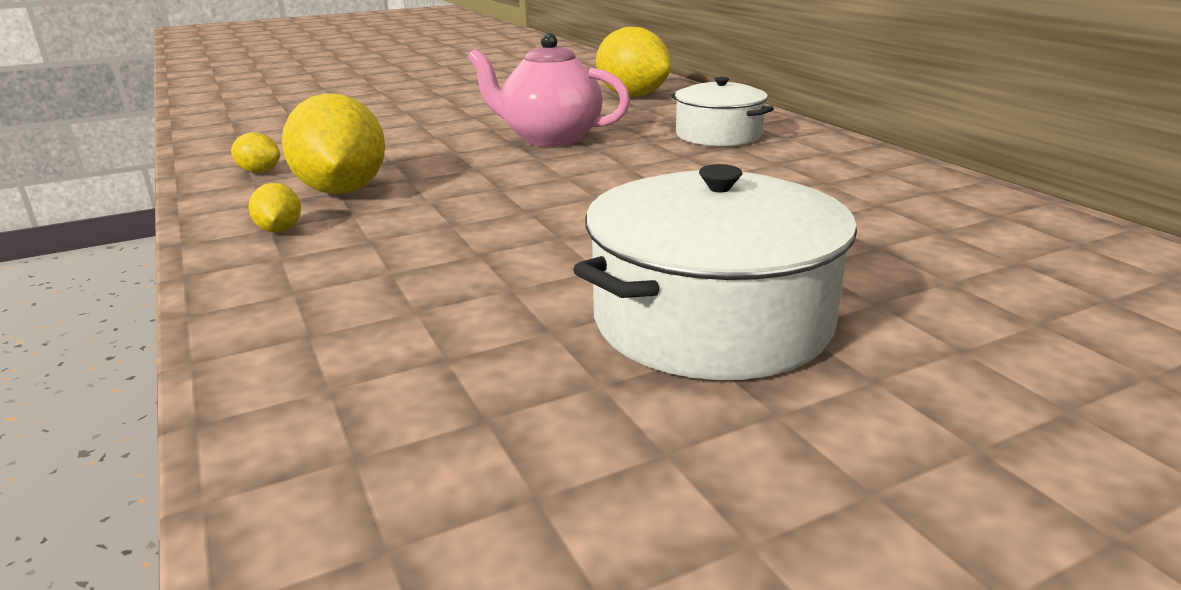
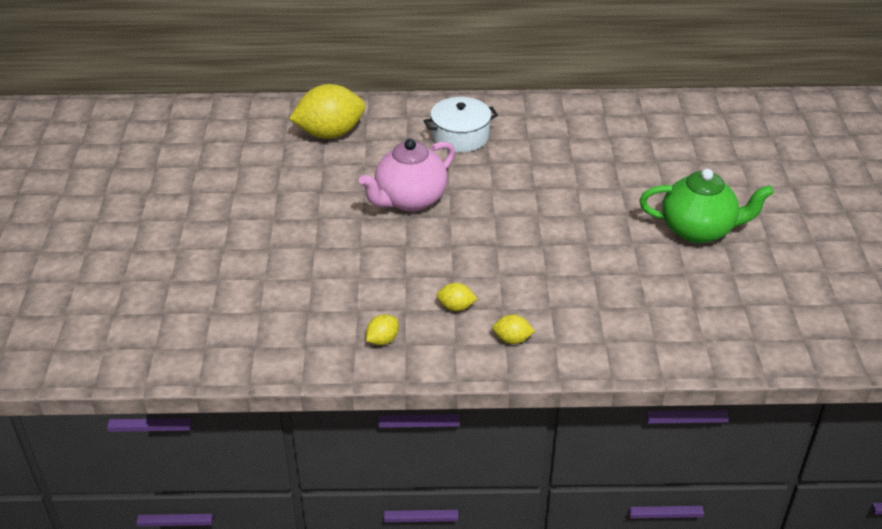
camera: 65 degrees left, 15 degrees up
yellow lemon [282,93,385,194] -> yellow lemon [436,283,477,311], size x0.45
white pot [573,164,857,380] -> green teapot [639,169,774,243]

